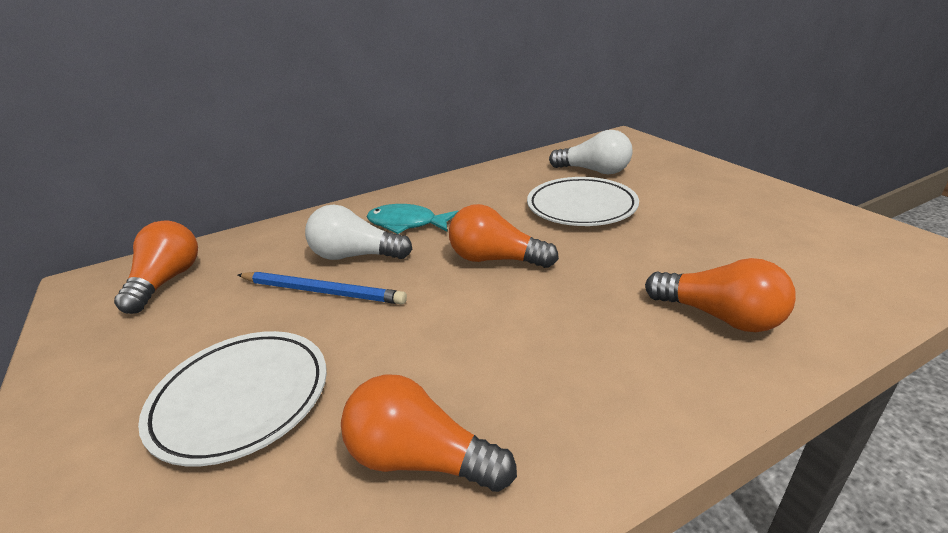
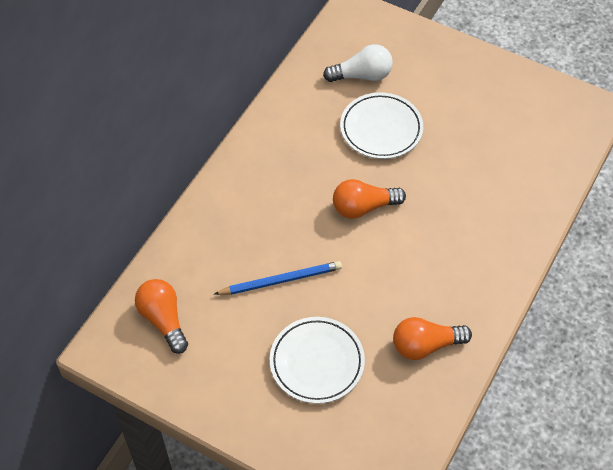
camera: 35 degrees left, 25 degrees up
white light bulb [305,205,412,260] -> none
turquoise fish [367,204,458,234] -> none
orange light bulb [645,258,796,332] -> none

